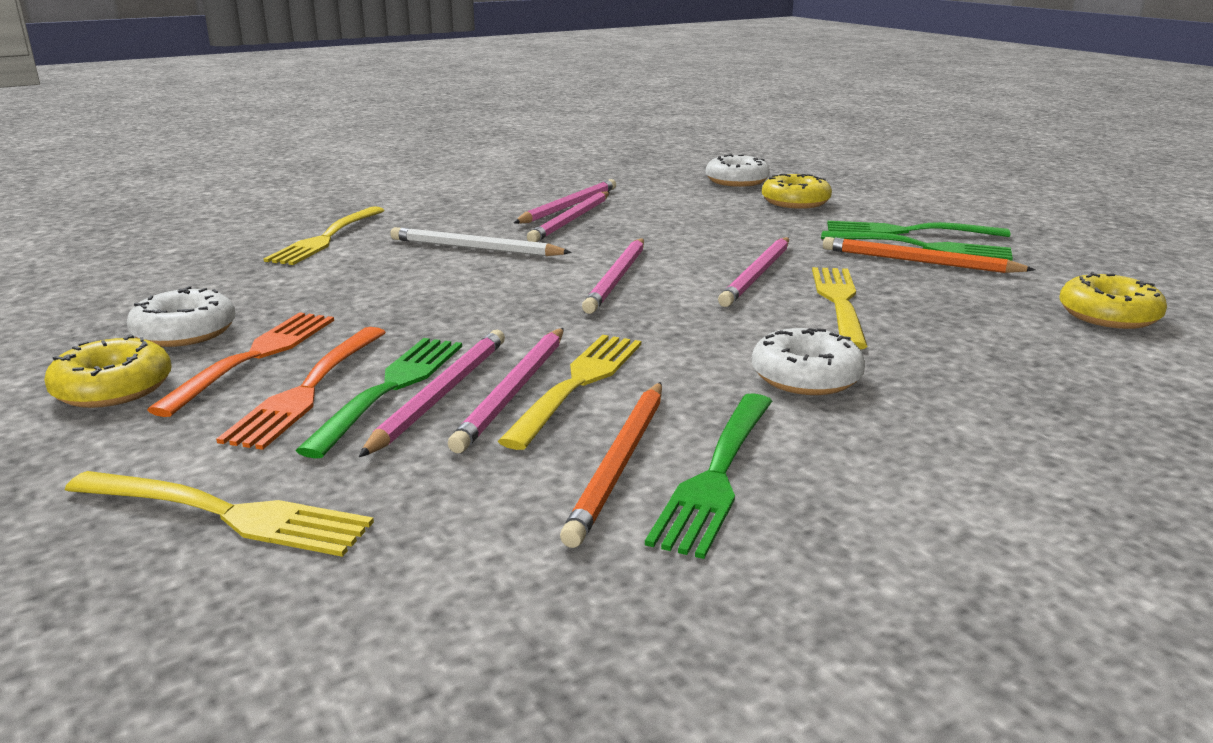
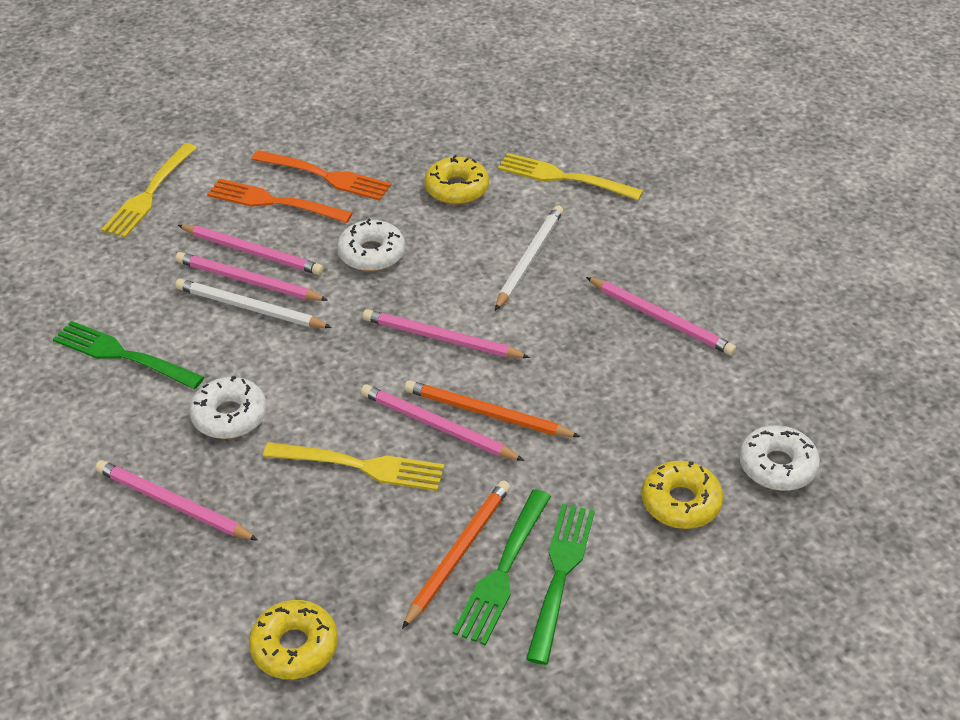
camera: 95 degrees right, 20 degrees up
yellow donut [44,335,172,408] -> yellow donut moved to [425,155,489,205]
white donut [126,286,235,347] -> white donut moved to [337,219,405,271]
green fork [295,338,462,458] -> none
yellow fork [498,335,641,450] -> white pencil [175,279,332,328]
pink pencil [527,191,609,242] -> pink pencil moved to [95,460,258,541]
orange pencil [560,382,662,548] -> orange pencil moved to [405,380,581,437]

